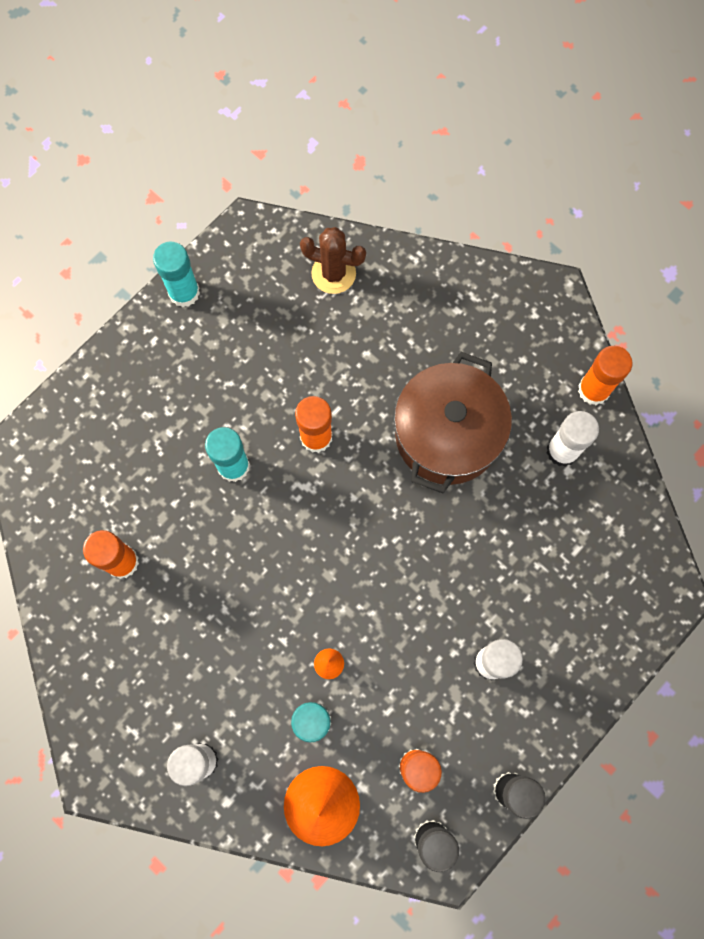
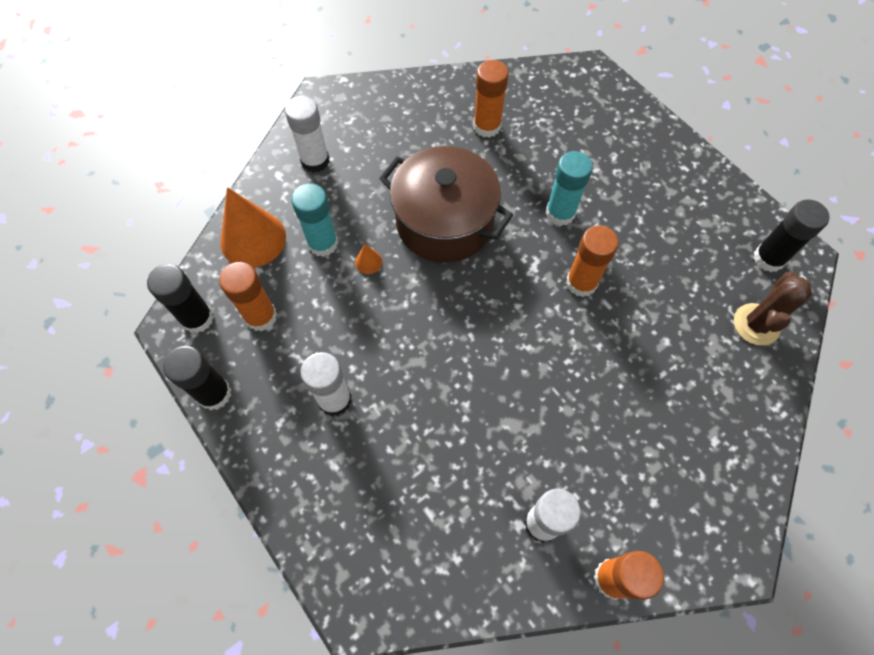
camera: 100 degrees right, 10 degrees down
turquoise glue stick [153,242,200,307] -> none
brown pot [394,352,512,493] -> brown pot moved to [379,146,513,263]
none -> black glue stick [753,199,830,272]

